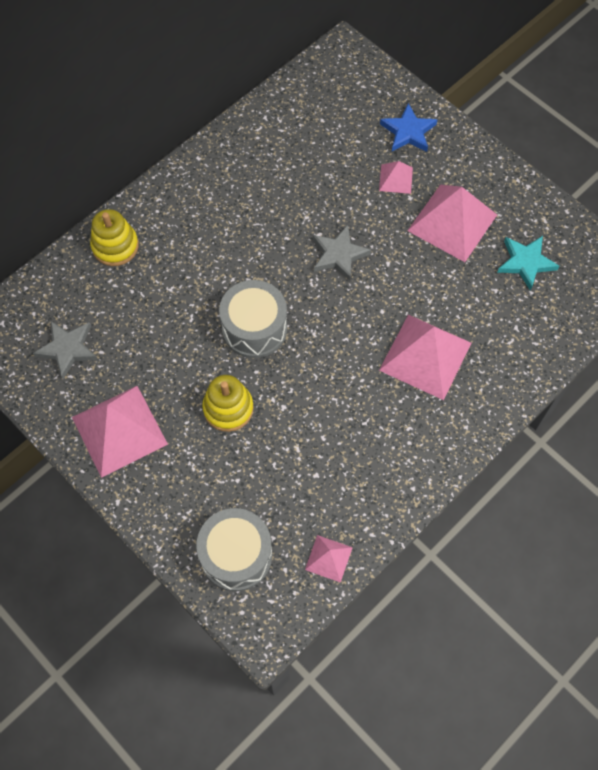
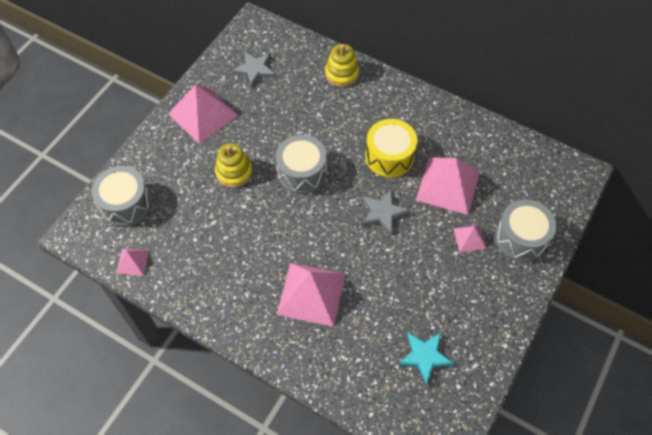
camera: 75 degrees right, 5 degrees down
blue star [380,103,437,152] -> grey drum [495,199,556,262]
pink pyramid [407,185,497,262] -> pink pyramid moved to [416,157,480,215]
none -> yellow drum [365,119,417,178]

